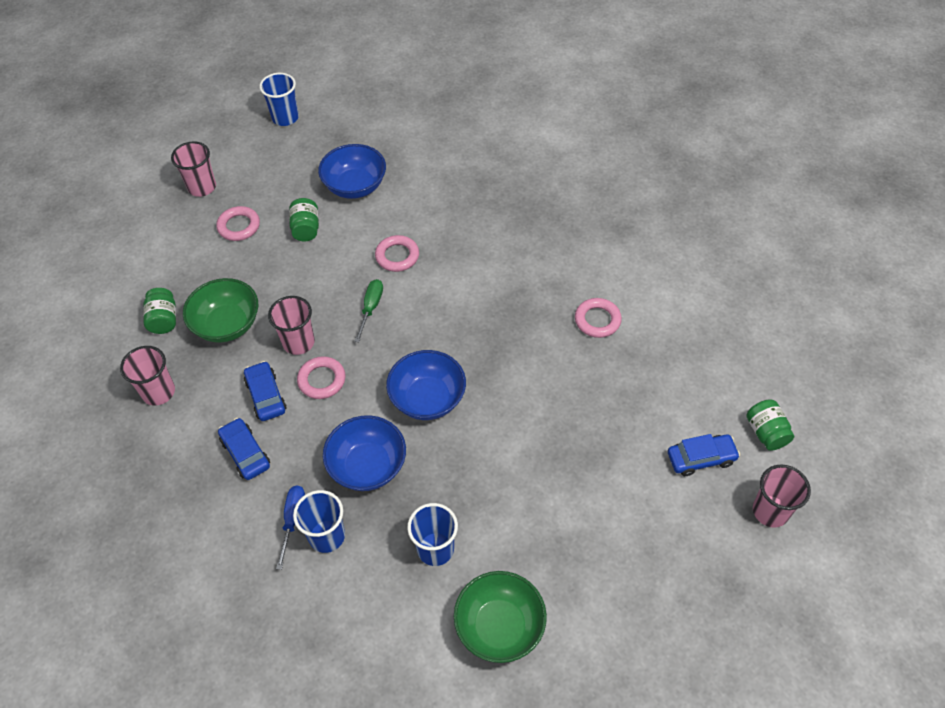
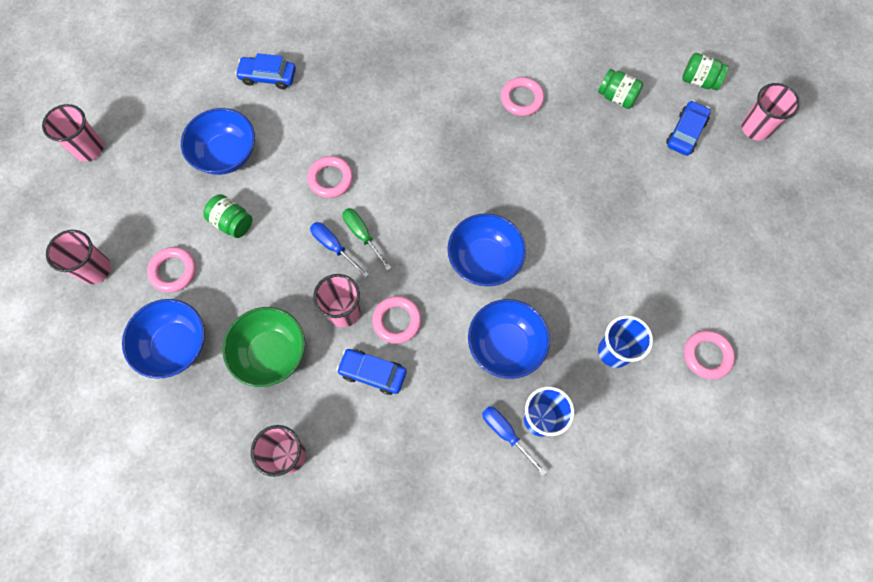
camera: 50 degrees left, 15 degrees up
green jar [143,288,176,334] -> green jar moved to [598,69,643,109]
blue car [218,418,270,480] -> blue car moved to [235,53,296,89]
blue cup [259,73,299,126] -> pink cup [42,104,104,162]
green bowl [454,571,547,663] -> pink ring [684,330,735,380]
none -> blue bowl [122,299,205,379]
none -> blue screwdriver [310,222,369,278]

